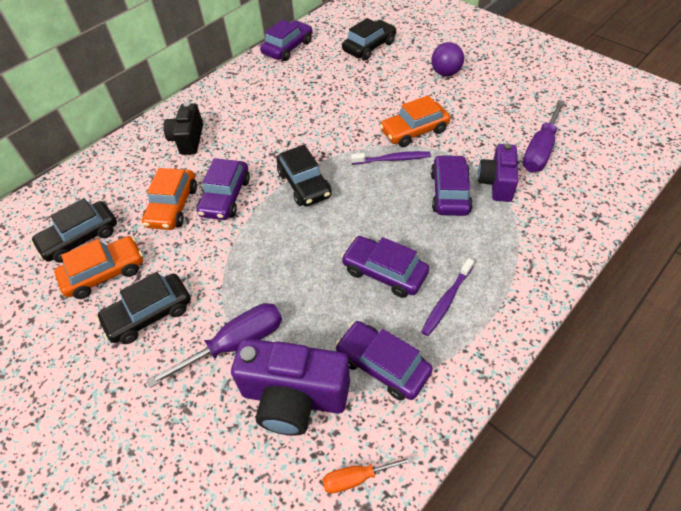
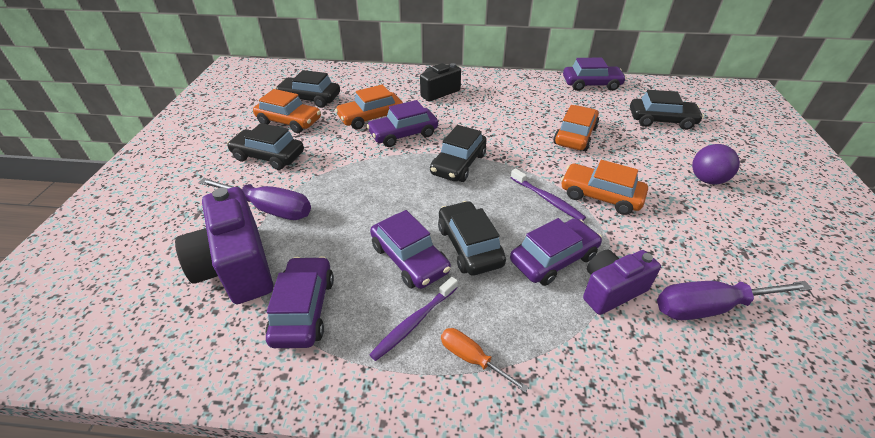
camera: 50 degrees right, 10 degrees down
orange screwdriver [322,456,414,494] -> orange screwdriver moved to [441,328,529,393]
purple car [341,236,429,298] -> purple car turned 150 degrees clockwise [370,210,451,289]
purple toothbrush [421,258,474,336] -> purple toothbrush turned 45 degrees counterclockwise [369,277,458,361]
none -> black car [438,201,506,276]
none -> orange car [553,105,599,151]

